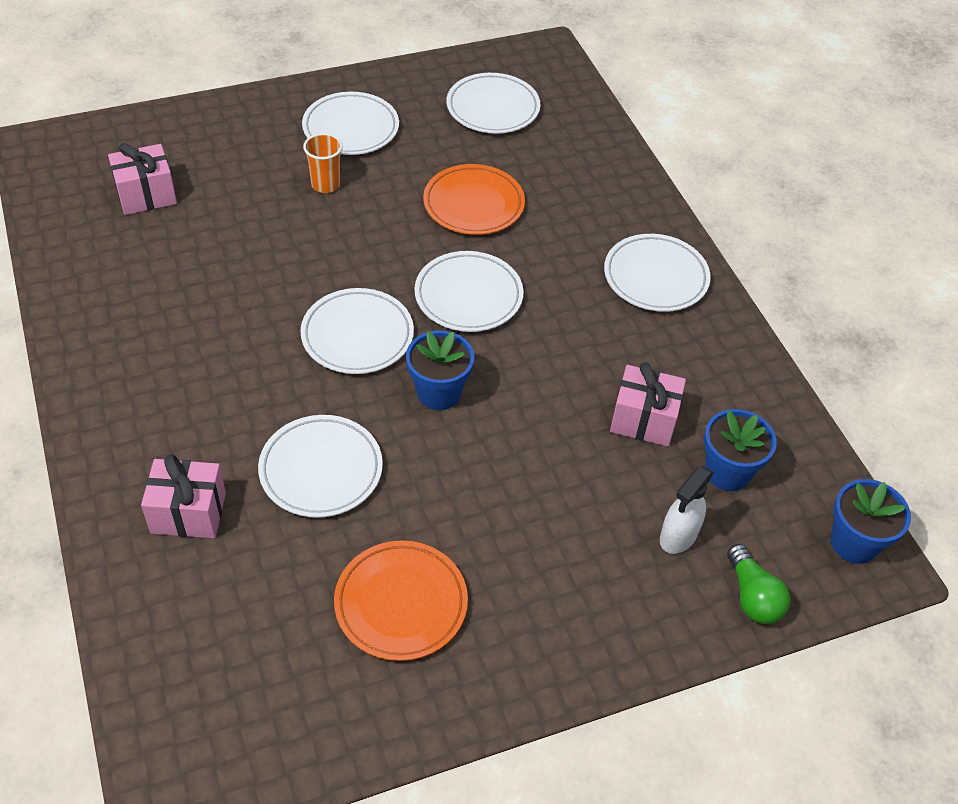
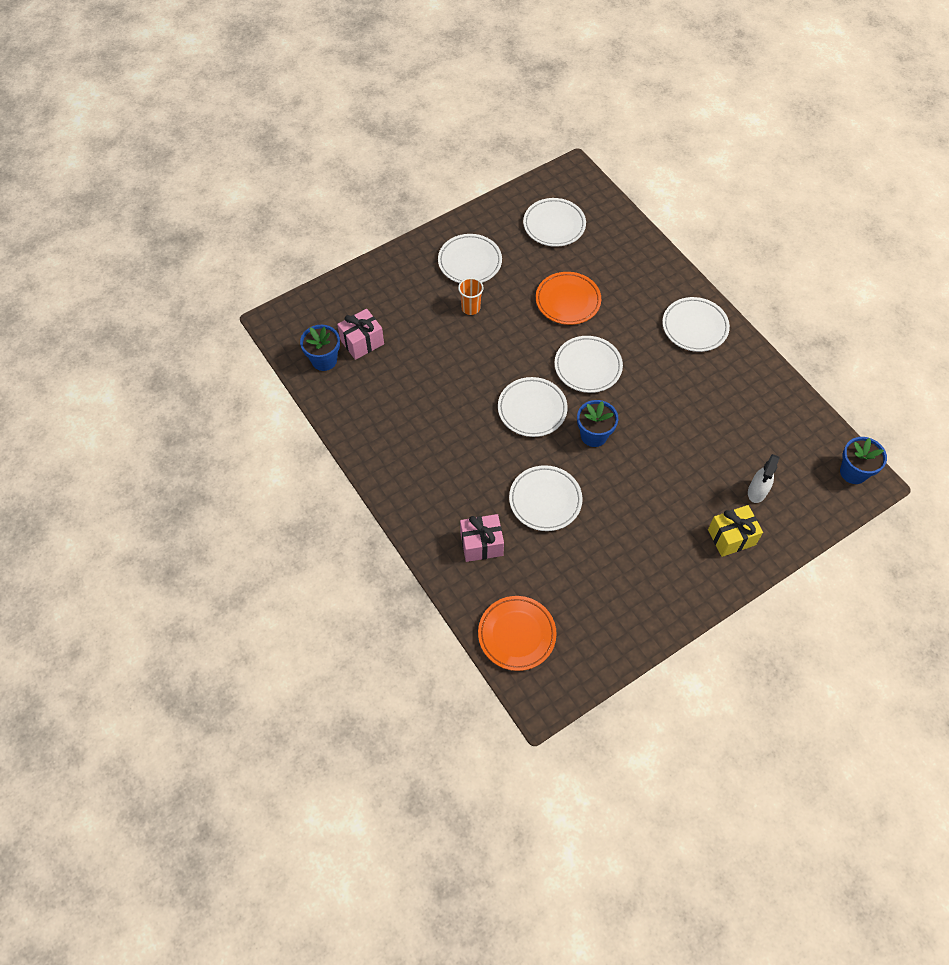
camera: 10 degrees left, 10 degrees up
orange plate [334,541,468,661] -> orange plate moved to [478,596,557,671]
pink gift [610,362,686,446] -> none
blue flower pot [704,409,777,491] -> blue flower pot moved to [300,325,340,371]
green light bulb [727,544,790,624] -> none
none -> yellow gift [708,505,763,557]

